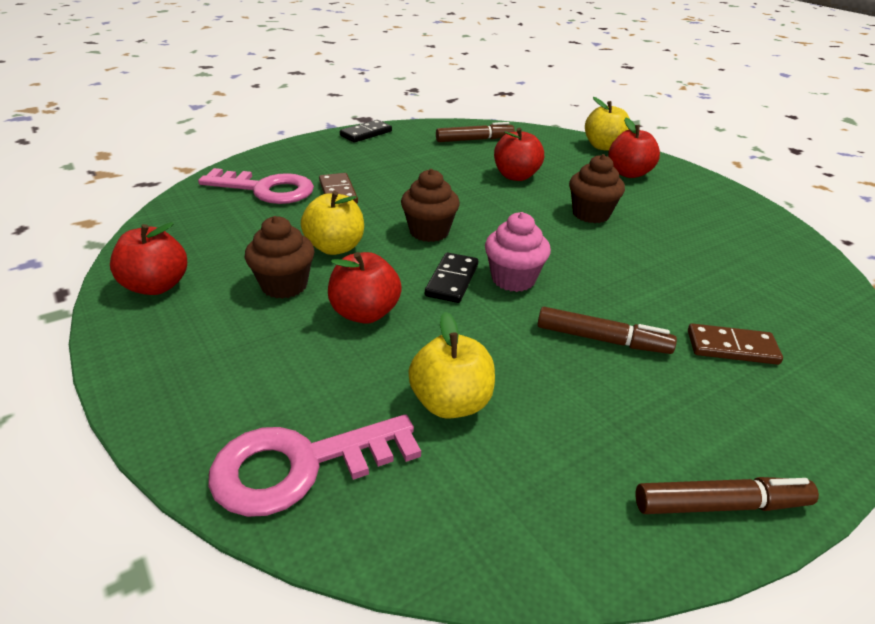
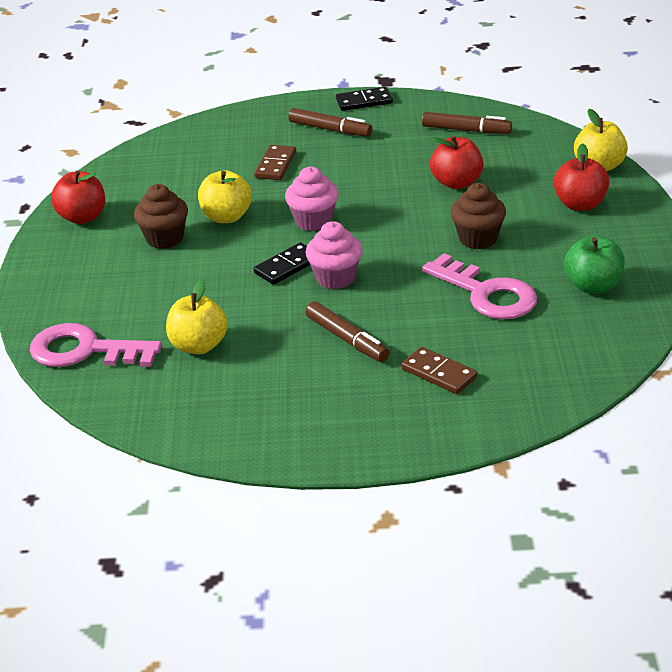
camera: 35 degrees right, 0 degrees up
pink key [198,168,314,204] -> pink key moved to [422,253,537,319]
red apple [328,252,402,324] -> none
brown cupcake [401,169,460,242] -> pink cupcake [285,167,339,231]
brown marker [636,477,819,514] -> brown marker moved to [289,108,372,137]
none -> green apple [564,235,625,294]

